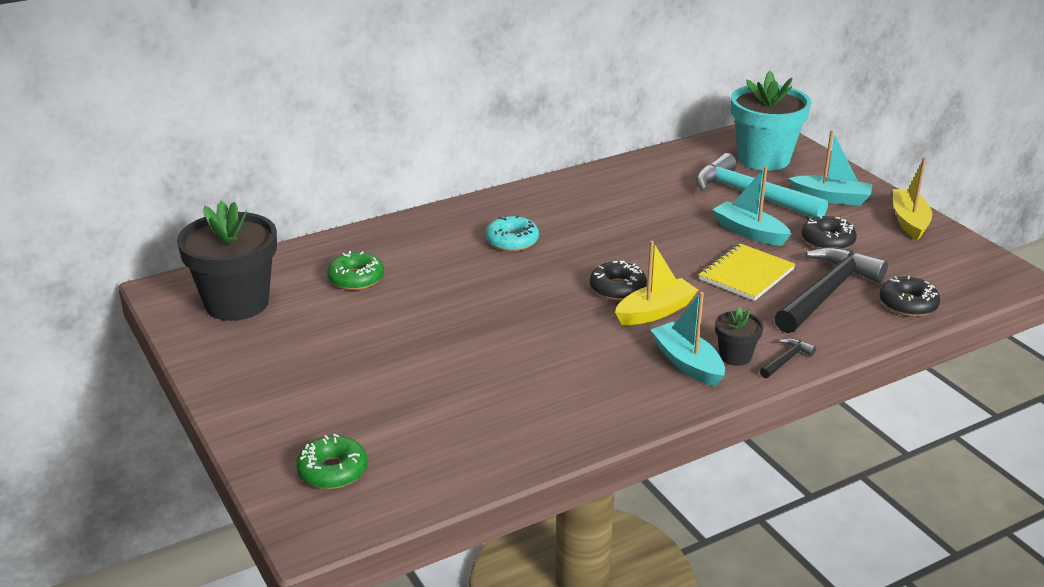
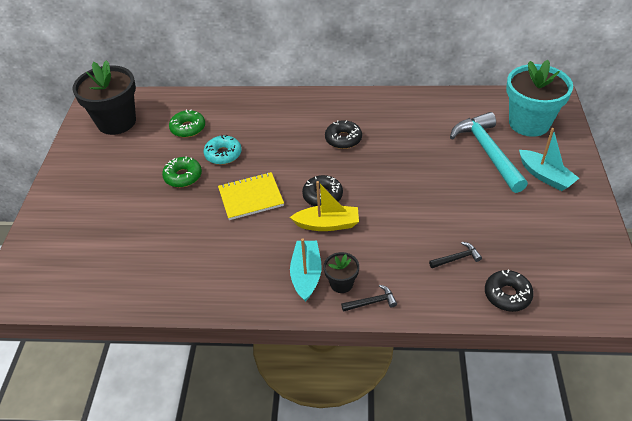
camera: 35 degrees right, 15 degrees up
green donut [296,434,368,489] -> green donut moved to [162,157,202,187]
turquoise donut [485,215,539,251] -> turquoise donut moved to [204,135,242,165]
yellow notebook [699,243,795,301] -> yellow notebook moved to [218,172,284,220]
turquoise boat [712,166,791,246] -> none
black hammer [774,247,888,333] -> black hammer [429,242,482,268], size x0.42
black donut [801,216,857,249] -> black donut moved to [325,120,362,149]
yellow boat [893,157,932,240] -> none

